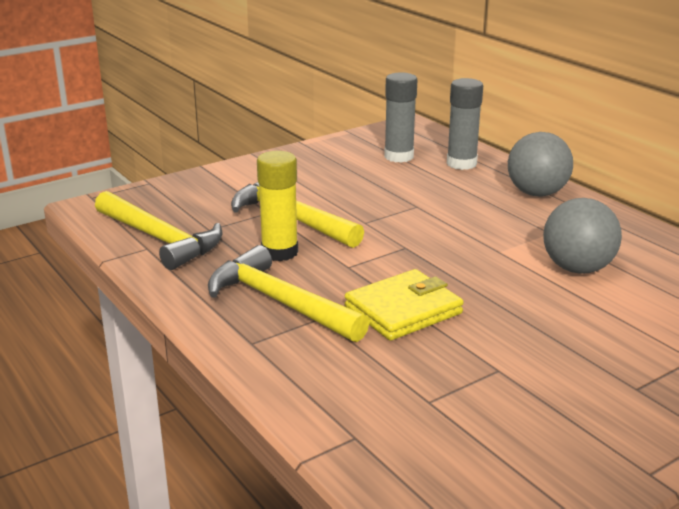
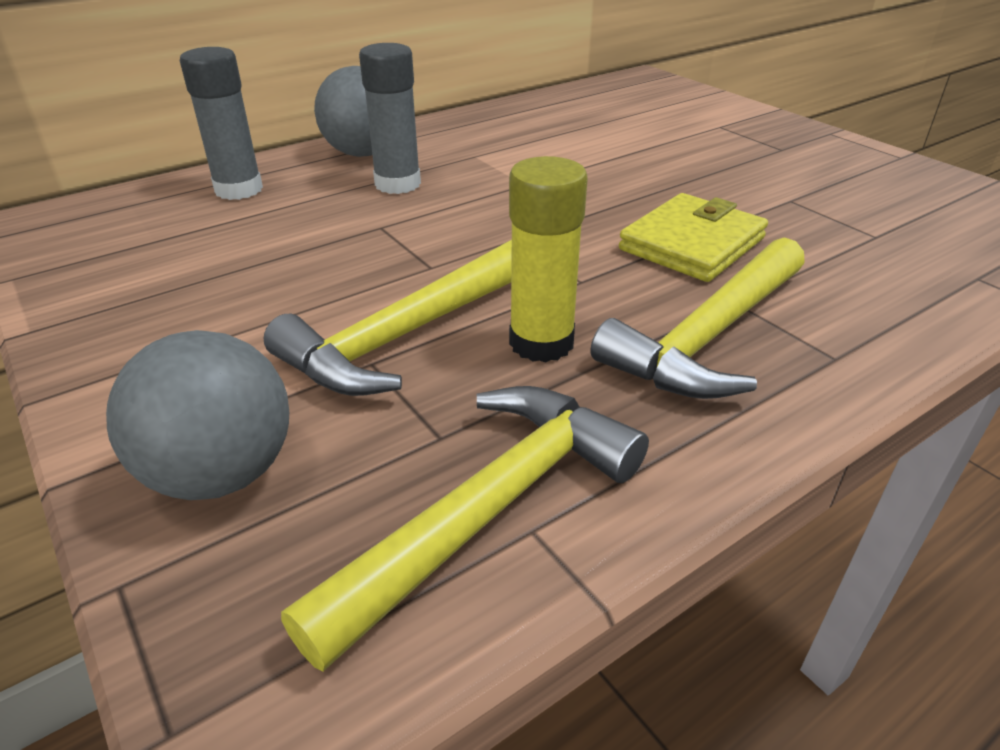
camera: 90 degrees left, 10 degrees up
yellow wallet [345,269,464,341] -> yellow wallet turned 75 degrees clockwise [619,193,768,282]
grey glue stick [384,72,417,163] -> grey glue stick moved to [359,43,421,194]
grey ball [543,198,622,274] -> grey ball moved to [106,330,289,500]

